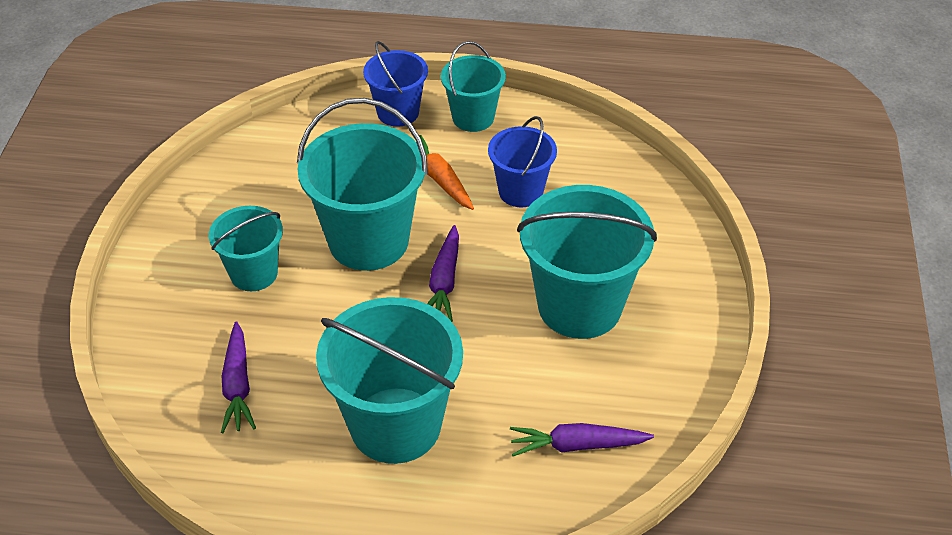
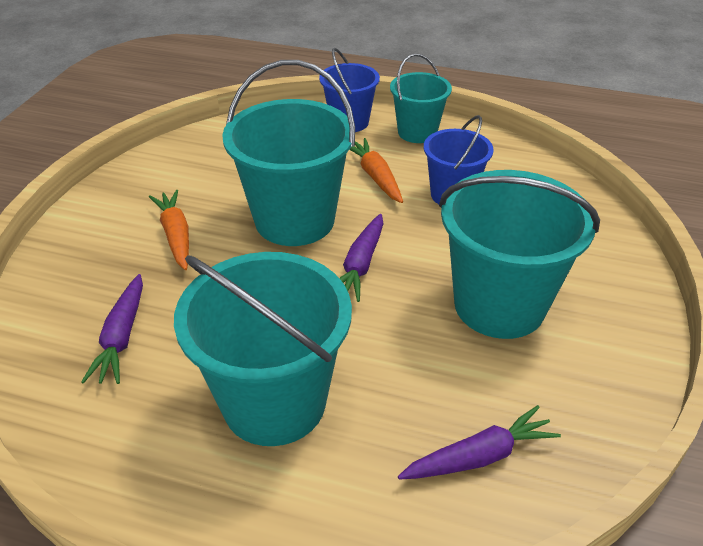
camera: 10 degrees right, 5 degrees down
turquoise bucket [209,206,283,291] -> orange carrot [149,190,189,270]
purple carrot [510,423,654,456] -> purple carrot turned 150 degrees clockwise [398,405,561,480]

